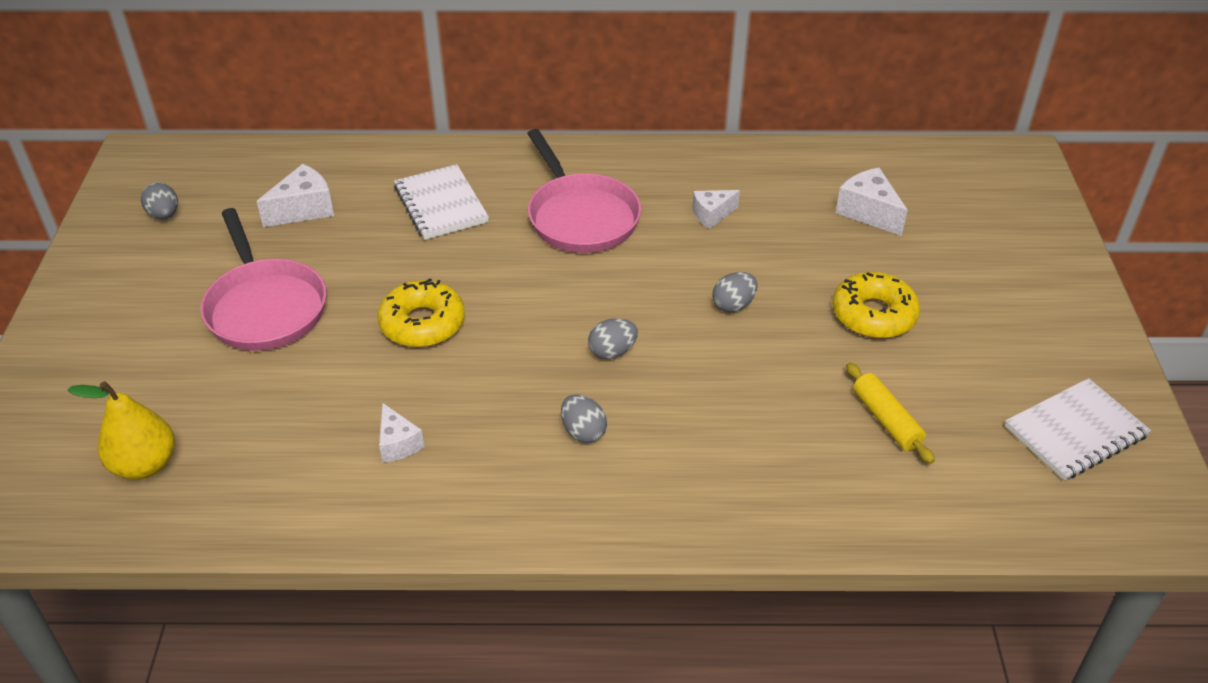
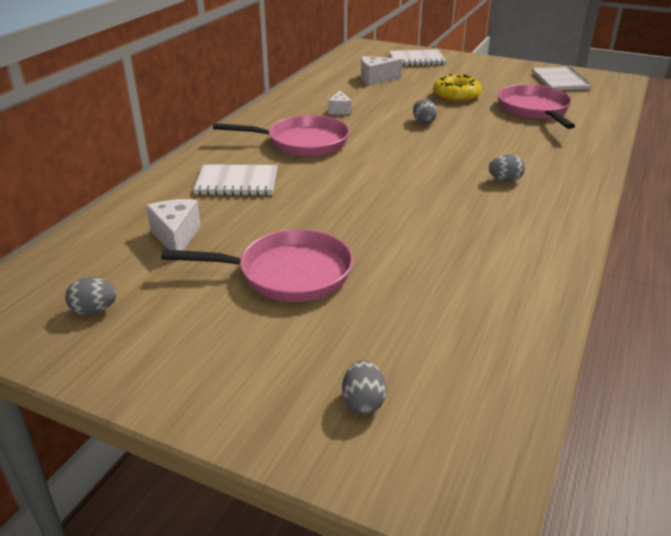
camera: 65 degrees left, 10 degrees down
yellow pear [68,381,175,480] -> none
yellow donut [378,278,465,347] -> none
white cheese [379,403,425,462] -> none
grey egg [588,318,638,359] -> grey egg moved to [342,360,386,414]
yellow rolling pin [846,362,935,464] -> pink pan [497,84,575,129]
none -> white notebook [389,49,447,66]

